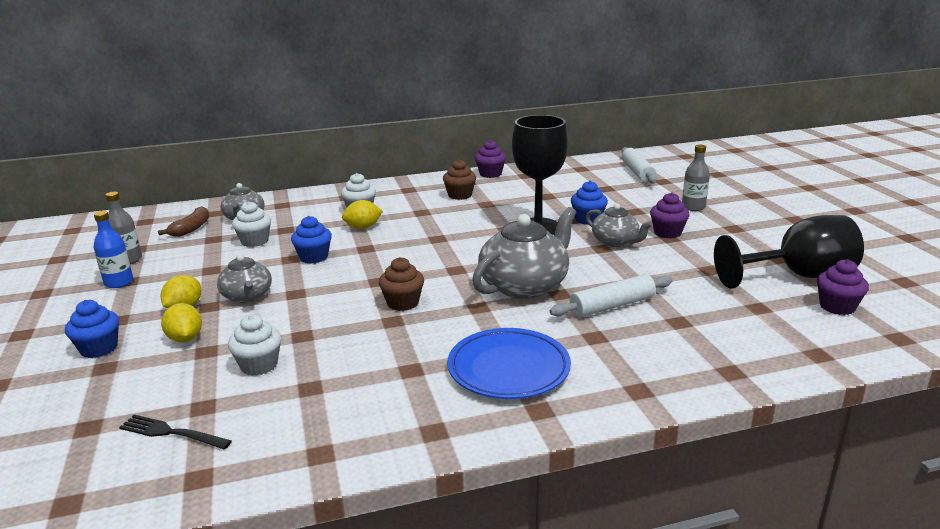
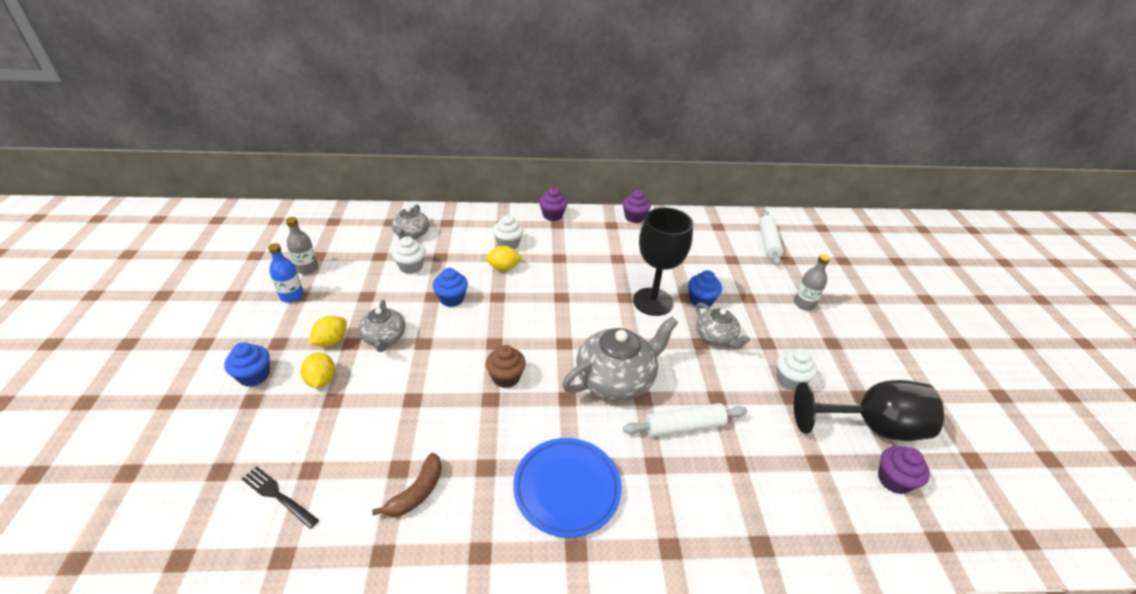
camera: 10 degrees right, 15 degrees up
brown banana [158,206,209,237] -> brown banana moved to [372,453,442,517]
white cupcake [228,315,282,376] -> white cupcake moved to [777,349,817,391]
brown cupcake [443,159,476,200] -> none
purple cupcake [650,192,690,238] -> purple cupcake moved to [539,188,568,221]

